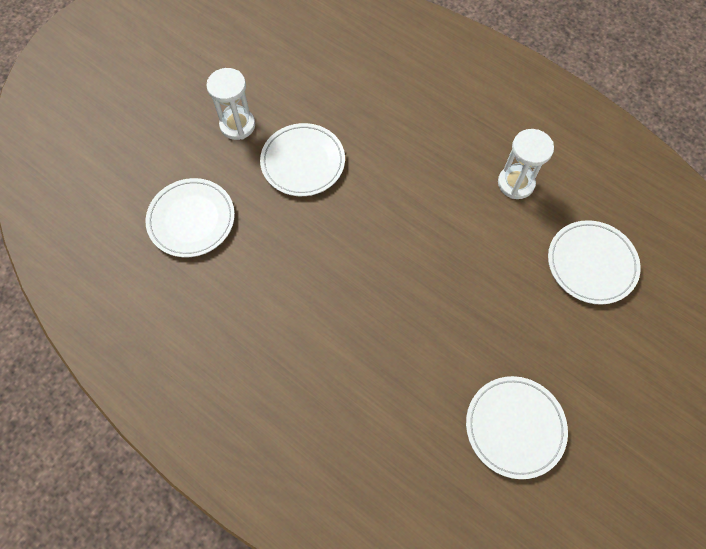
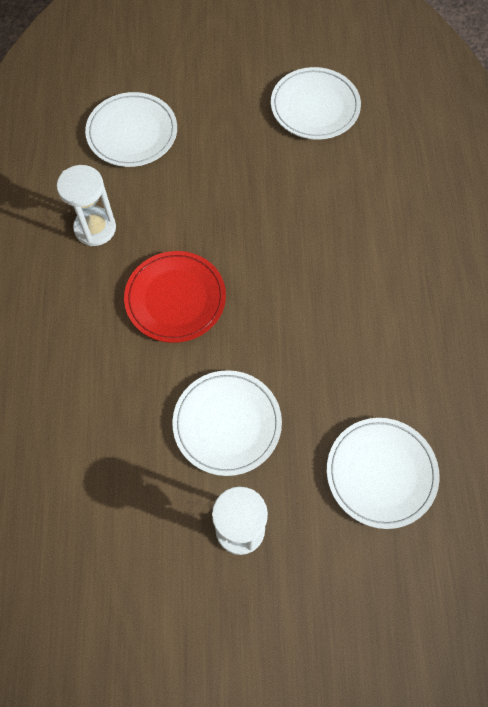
camera: 130 degrees left, 0 degrees up
none -> red plate [124,251,226,343]

